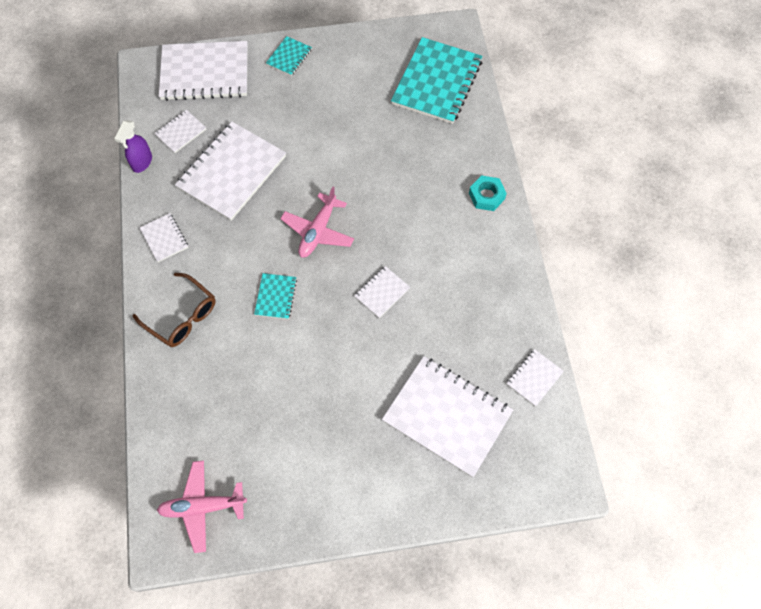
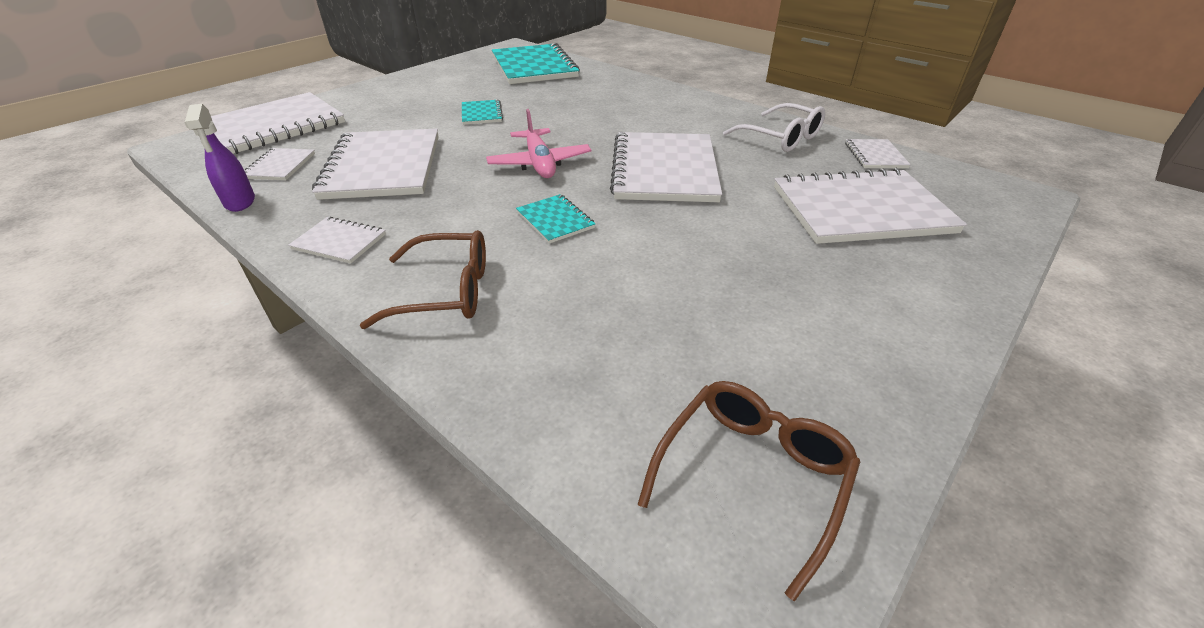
camera: 40 degrees left, 25 degrees down
pink plane [157,461,247,553] -> brown glasses [638,381,860,601]
turquoise notebook [266,36,312,76] -> turquoise notebook moved to [462,100,503,125]
white notebook [354,266,410,318] -> white notebook [610,132,722,202], size x2.15
turquoise nut [469,175,507,211] -> none
none -> white glasses [723,103,825,152]

